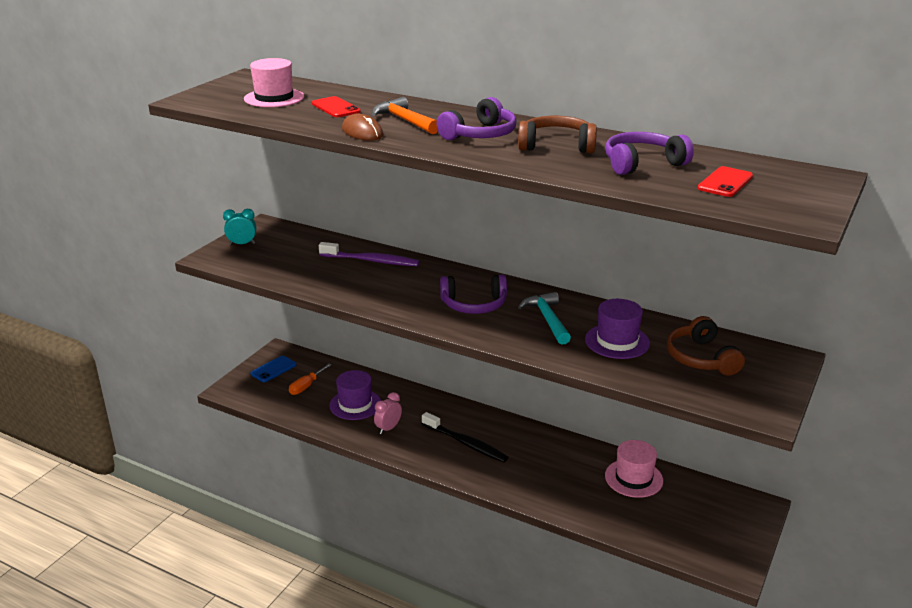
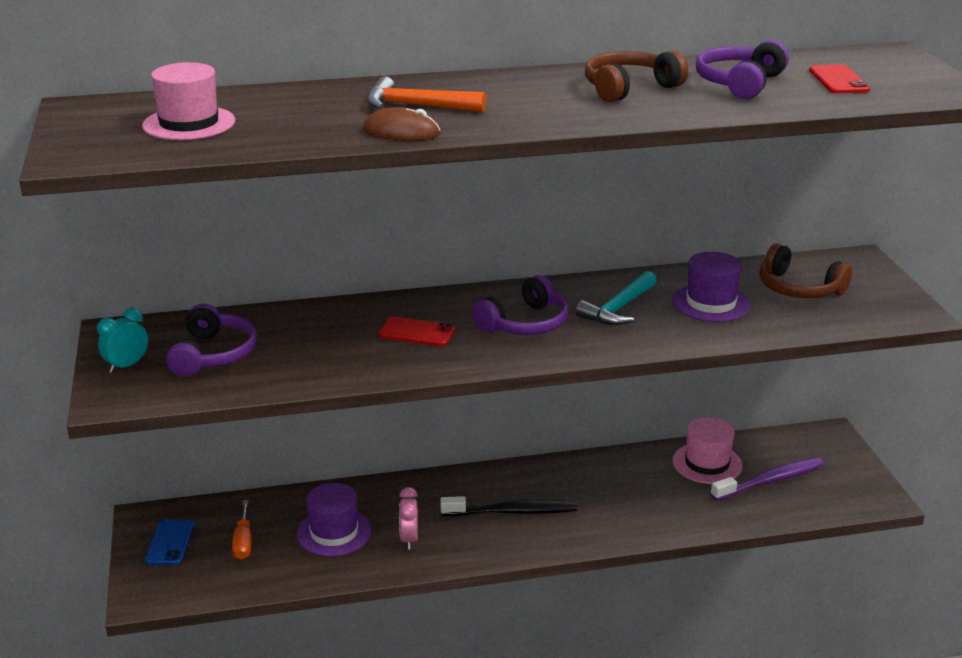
camera: 40 degrees left, 0 degrees up
red phone [312,96,361,117] -> red phone moved to [379,317,455,346]
purple toothbrush [319,242,420,266] -> purple toothbrush moved to [710,457,824,501]
purple headphones [437,97,517,140] -> purple headphones moved to [166,304,257,377]
turquoise hammer [518,292,571,345] -> turquoise hammer turned 90 degrees counterclockwise [576,271,657,325]

